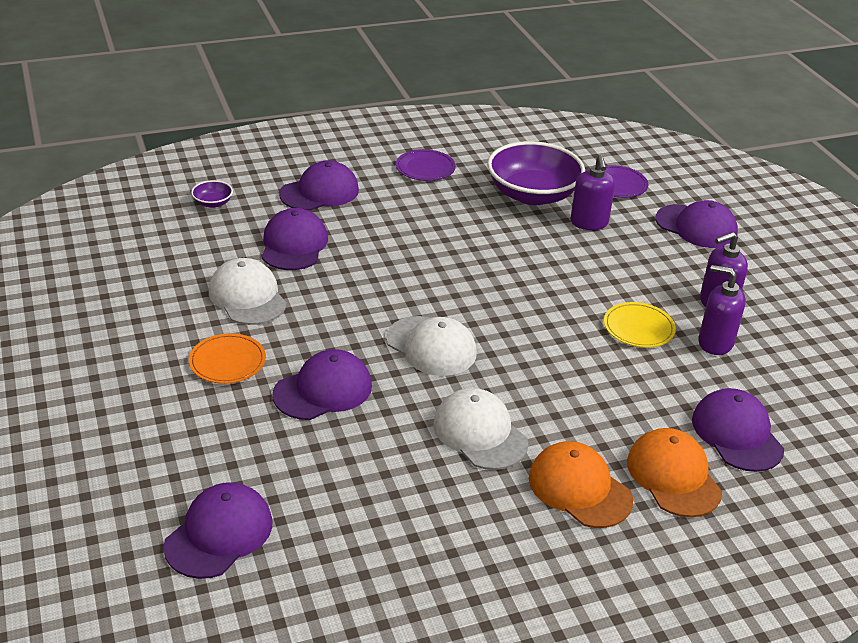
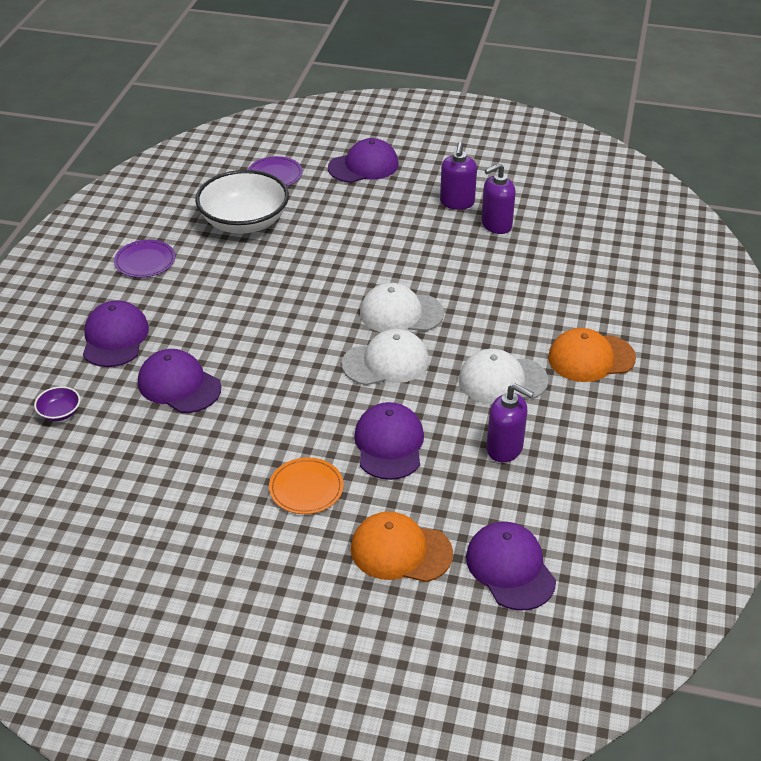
camera: 55 degrees left, 5 degrees up
white cap [209,258,287,325] -> white cap moved to [360,283,444,332]
purple bowl [487,141,585,205] -> white bowl [195,170,289,234]
purple soap dispenser [571,155,615,230] -> purple soap dispenser moved to [486,384,534,463]
yellow plate [604,302,676,348] -> none
orange cap [627,428,722,517] -> orange cap moved to [351,511,453,582]
purple cap [692,388,784,472] -> none

